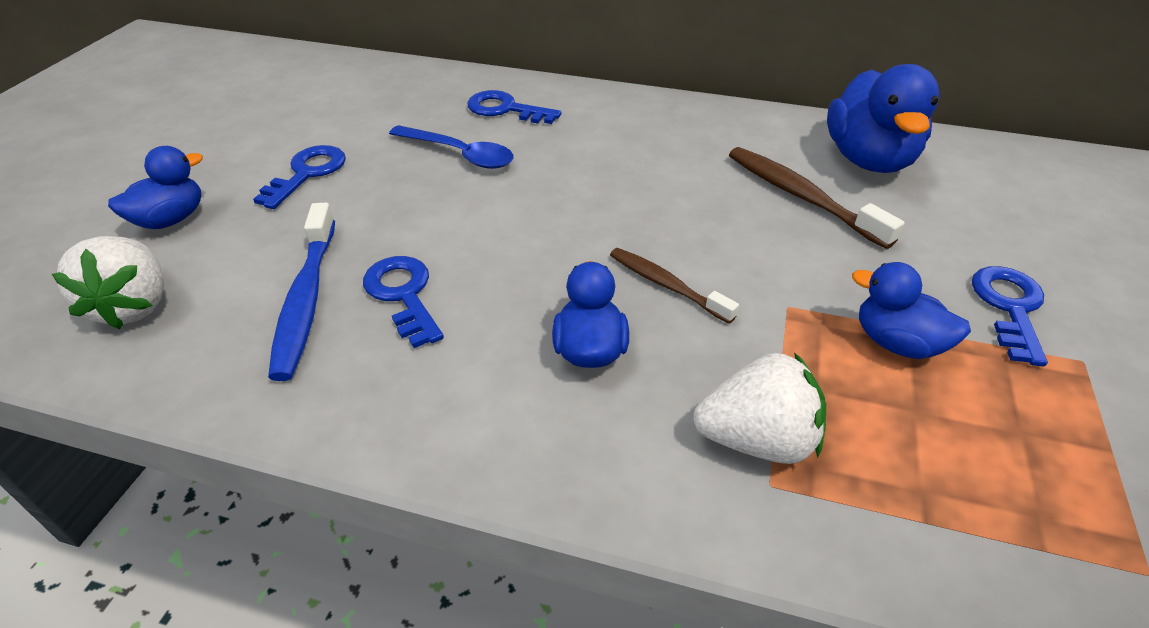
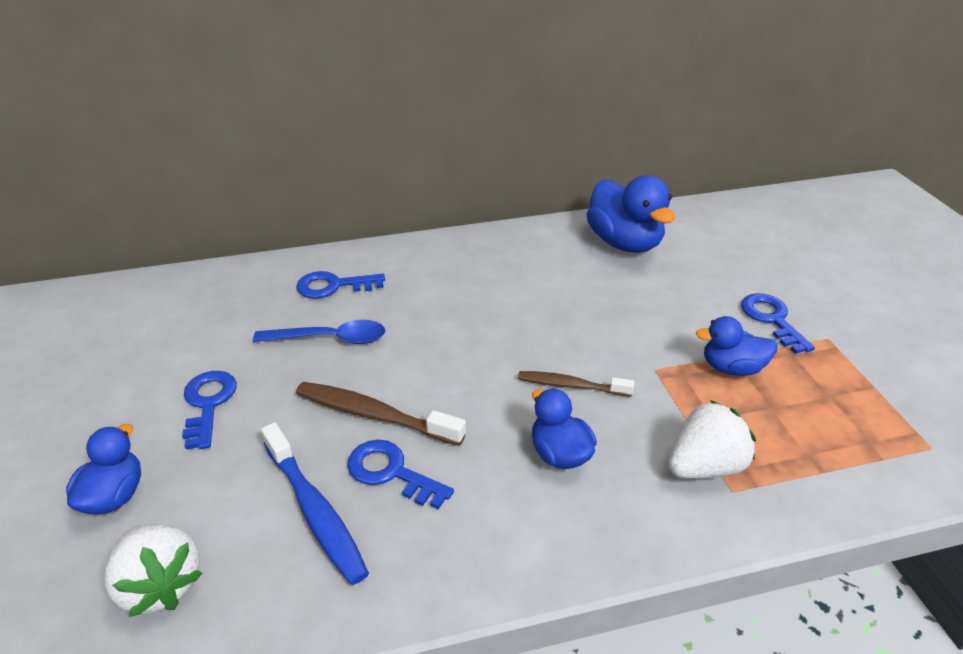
camera: 30 degrees left, 5 degrees down
brown toothbrush [729,147,905,249] -> brown toothbrush moved to [296,382,466,446]

